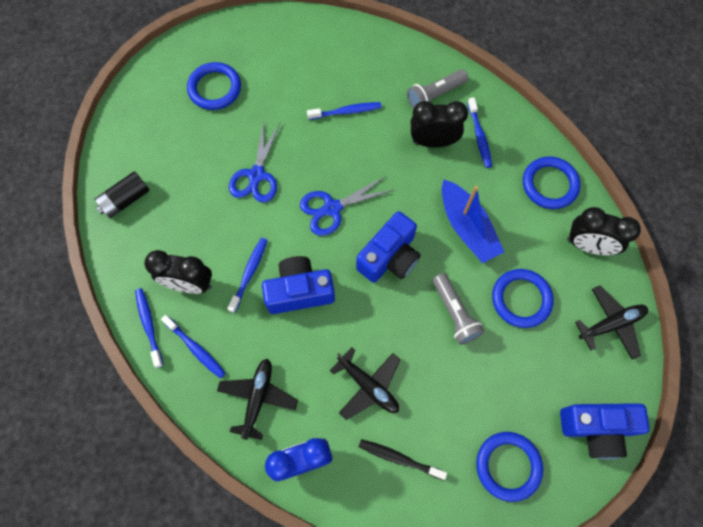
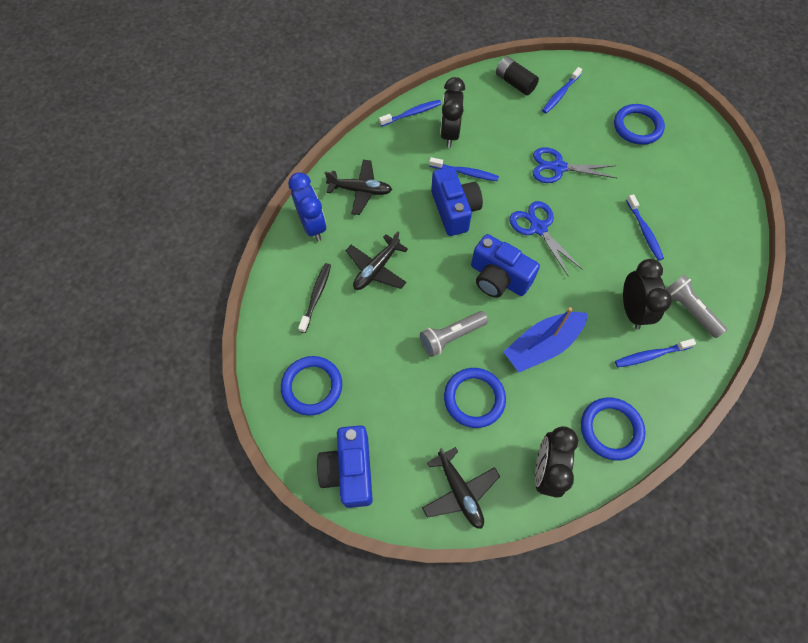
camera: 85 degrees right, 5 degrees down
blue toothbrush [161,315,226,379] -> blue toothbrush moved to [542,67,582,113]

